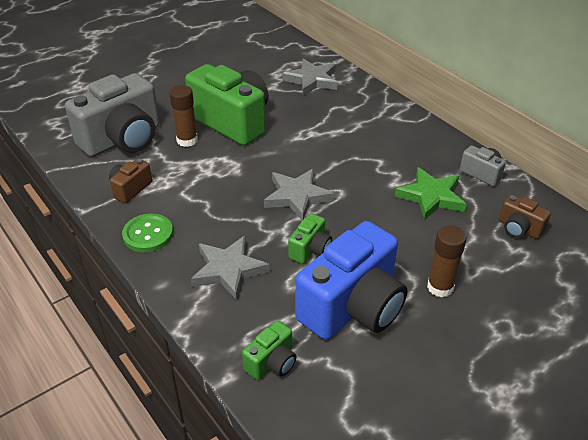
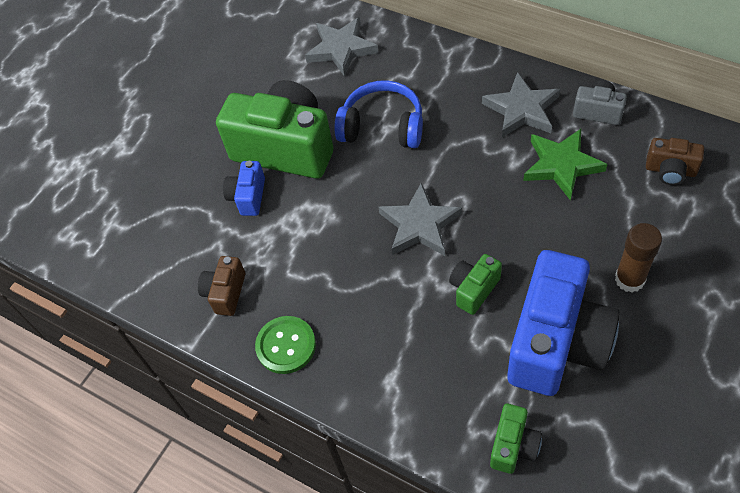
camera: 15 degrees left, 15 degrees up
grey camera [65,73,160,157] -> none
brown glue stick [169,85,198,147] -> blue camera [223,161,265,216]
grey star [191,236,270,301] -> grey star moved to [482,72,560,137]
green camera [288,213,332,264] -> green camera turned 150 degrees counterclockwise [449,254,502,315]
none -> blue headphones [334,80,423,148]

